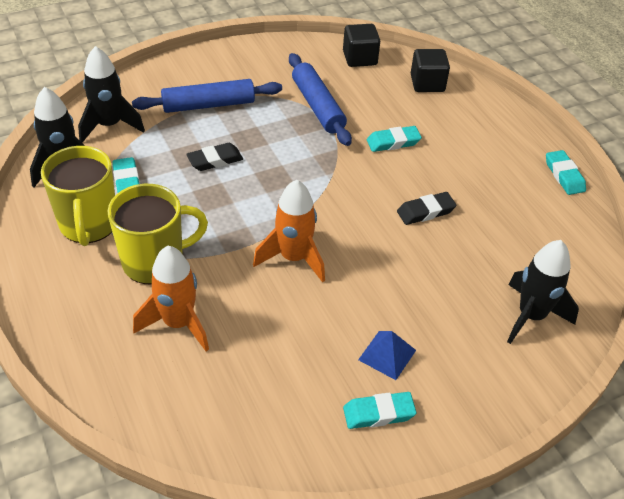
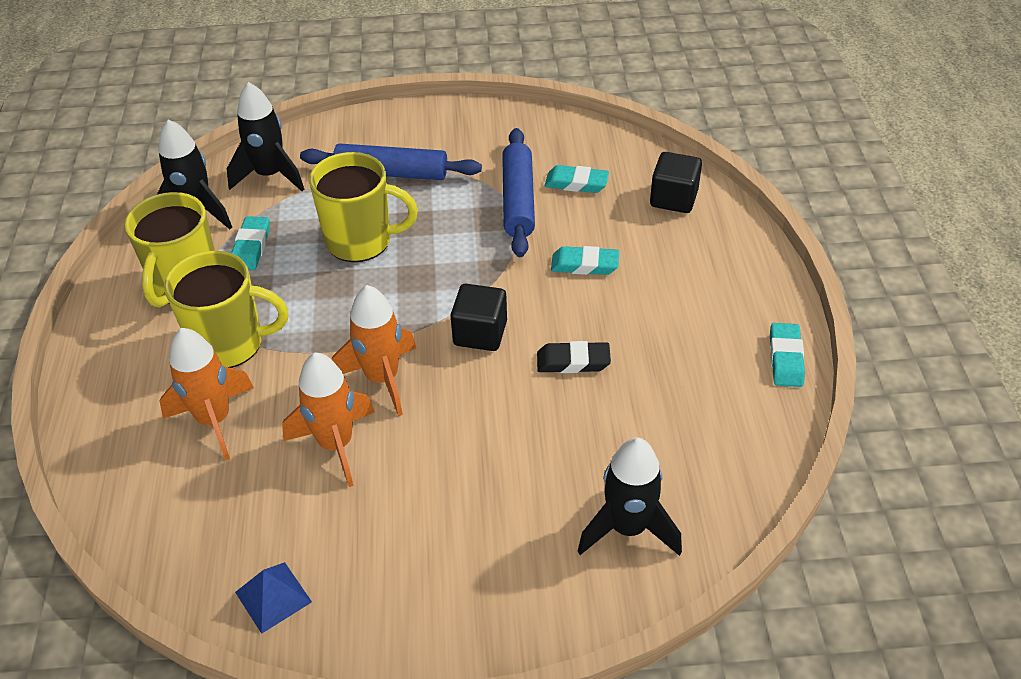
camera: 25 degrees right, 0 degrees up
black eraser [186,143,243,171] -> yellow mug [309,152,418,262]
black cube [343,24,380,67] -> black cube moved to [450,284,507,351]
turquoise eraser [343,392,416,429] -> turquoise eraser moved to [544,165,609,193]
blue pyramid [358,331,416,380] -> blue pyramid moved to [235,562,312,634]
none -> orange rocket [282,352,375,487]

